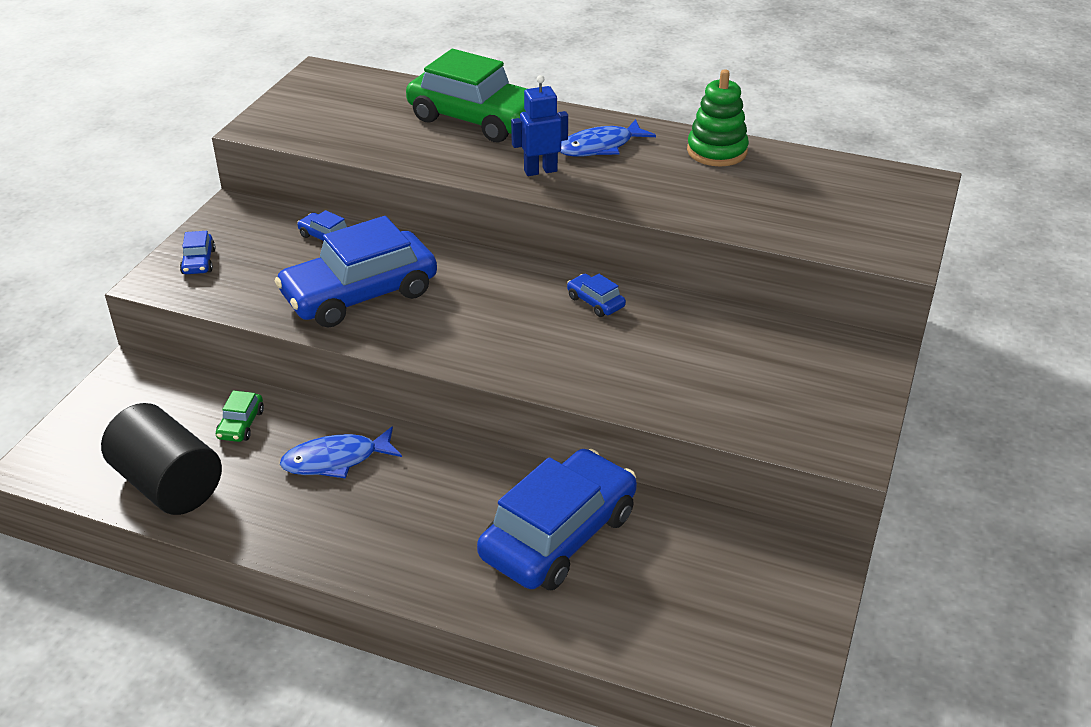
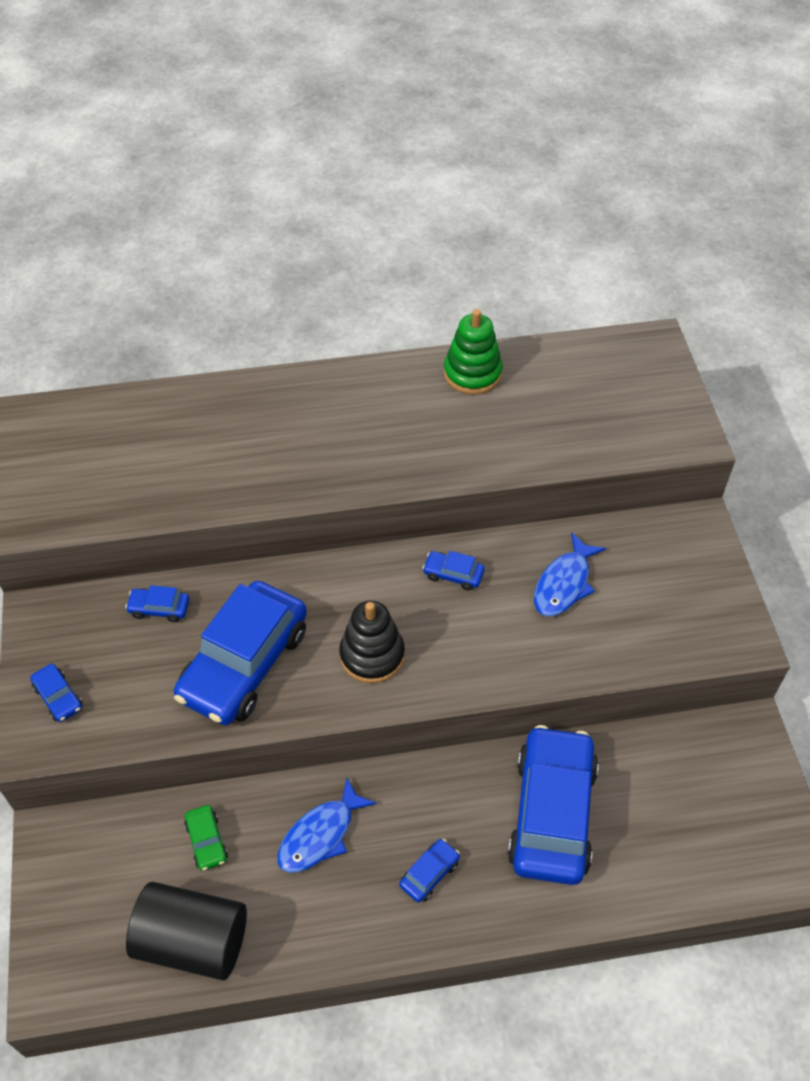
camera: 30 degrees left, 15 degrees up
green car [406,49,527,142] -> none
blue robot [511,75,568,176] -> none
blue fish [560,119,656,156] -> blue fish moved to [534,532,606,617]
none -> black stacking toy [339,601,405,683]
none -> blue car [399,839,460,903]

